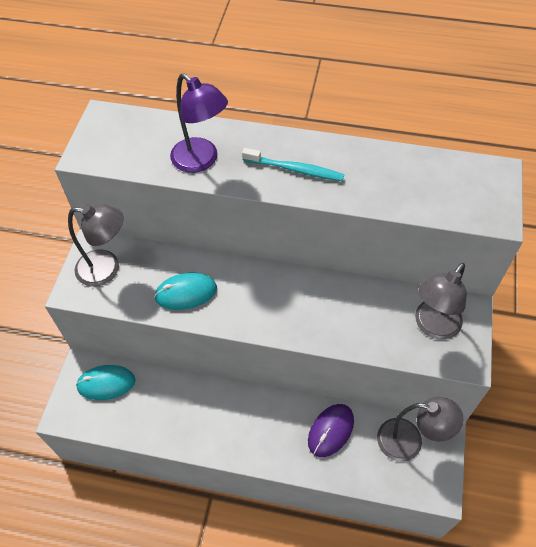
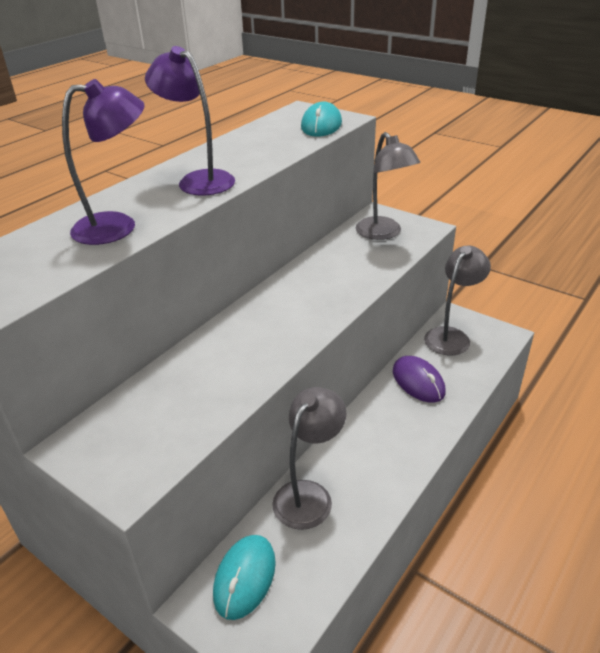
camera: 65 degrees left, 20 degrees down
grey lamp [68,204,124,287] -> grey lamp moved to [272,387,346,530]
turquoise mouse [154,273,217,310] -> turquoise mouse moved to [301,102,342,137]
turquoise toothbrush [242,148,344,181] -> purple lamp [145,46,235,195]

